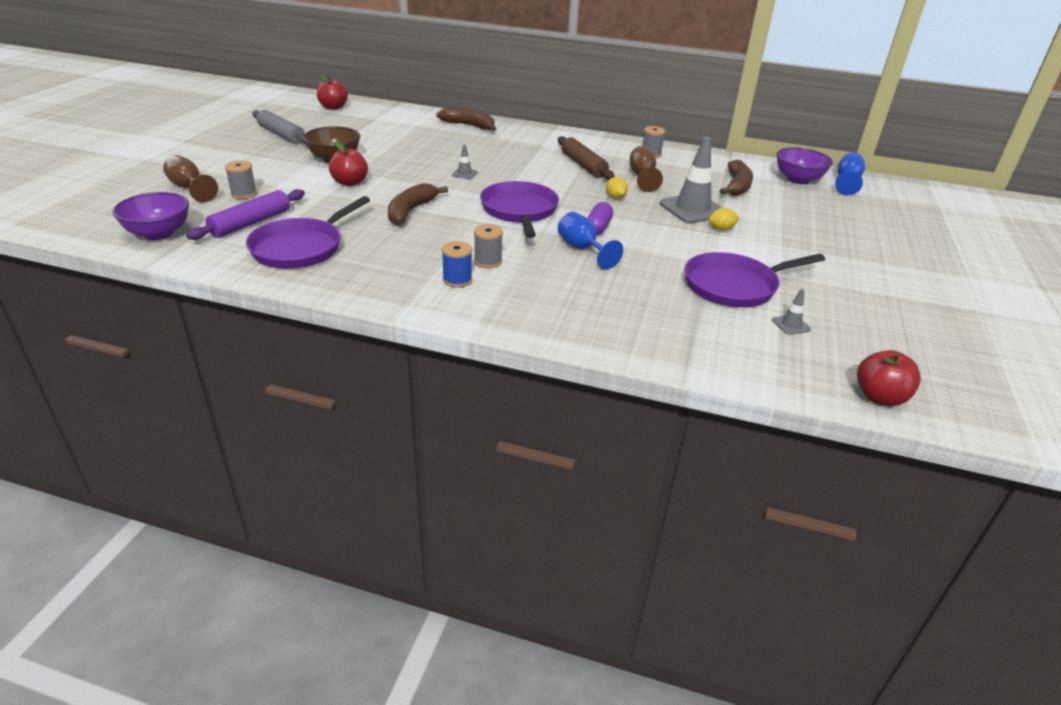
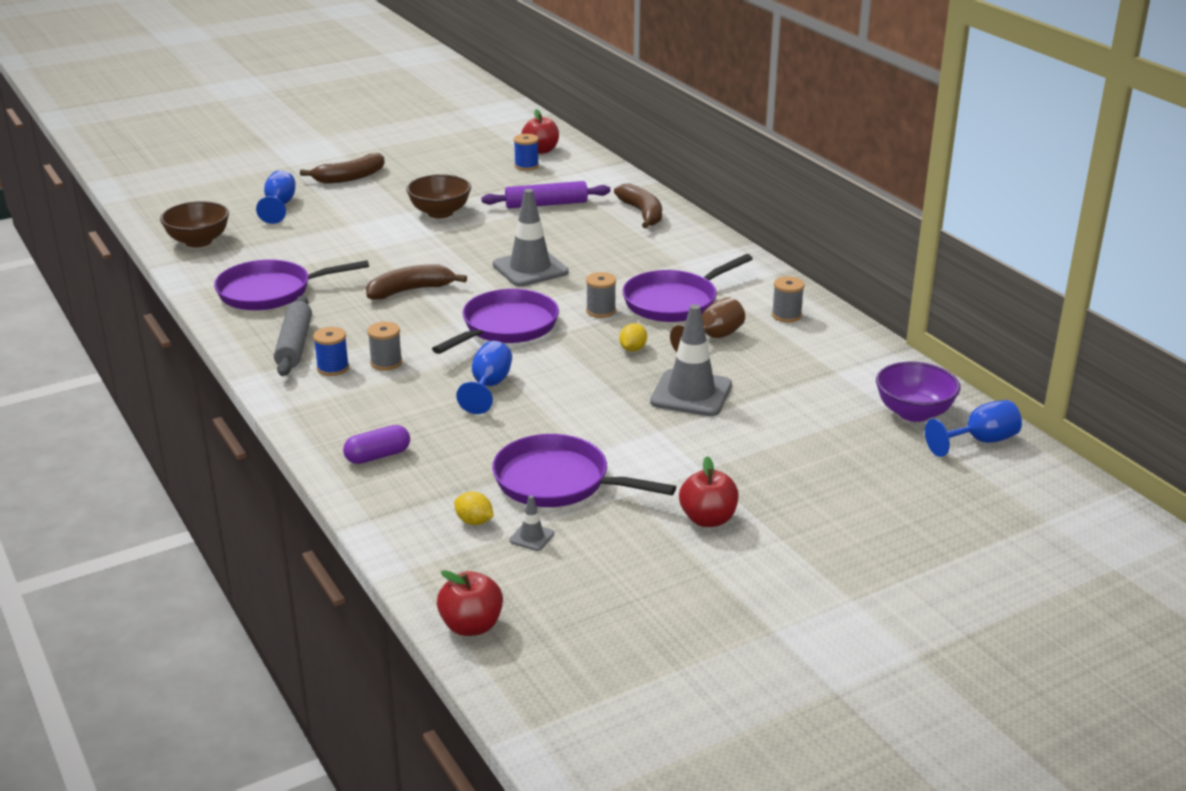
camera: 45 degrees right, 5 degrees down
purple bowl [112,192,189,240] -> brown bowl [160,201,229,247]
brown goblet [163,155,218,203] -> blue goblet [256,170,296,224]
purple rolling pin [186,189,305,240] -> purple rolling pin moved to [481,181,611,209]
grey spool [225,161,257,199] -> grey spool moved to [586,272,616,318]
grey rolling pin [252,110,306,144] -> grey rolling pin moved to [274,295,312,376]
red apple [329,142,368,186] -> red apple moved to [679,456,739,527]
grey traffic cone [452,144,478,179] -> grey traffic cone [493,189,569,286], size x2.30
brown rolling pin [558,136,614,180] -> purple pan [622,254,753,322]
purple capsule [587,202,613,235] -> purple capsule moved to [343,425,410,464]
yellow lemon [709,208,740,230] -> yellow lemon moved to [454,491,494,525]
brown banana [719,160,753,196] -> brown banana moved to [300,153,385,184]
none -> blue spool [514,134,539,171]

